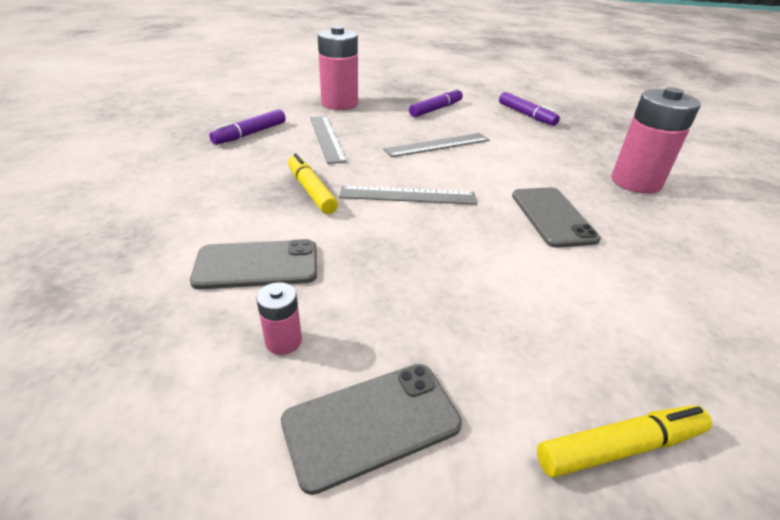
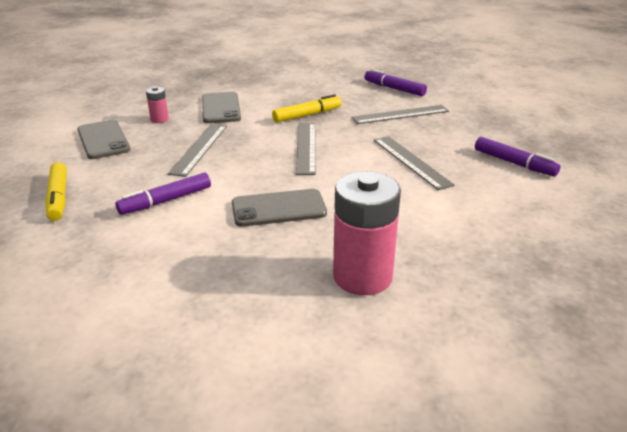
camera: 90 degrees right, 5 degrees down
pink battery [318,26,358,110] -> none
purple marker [499,92,560,126] -> purple marker moved to [116,173,211,215]
none -> grey ruler [168,124,227,177]

